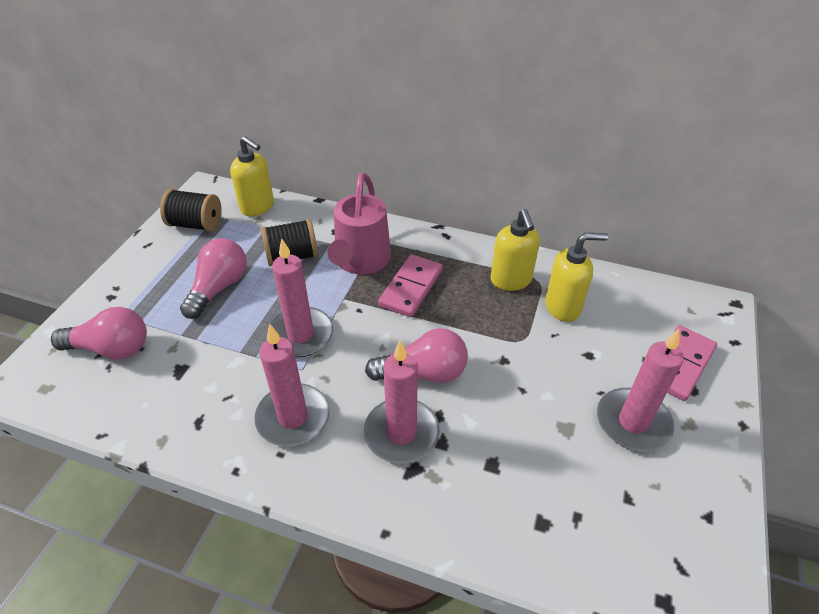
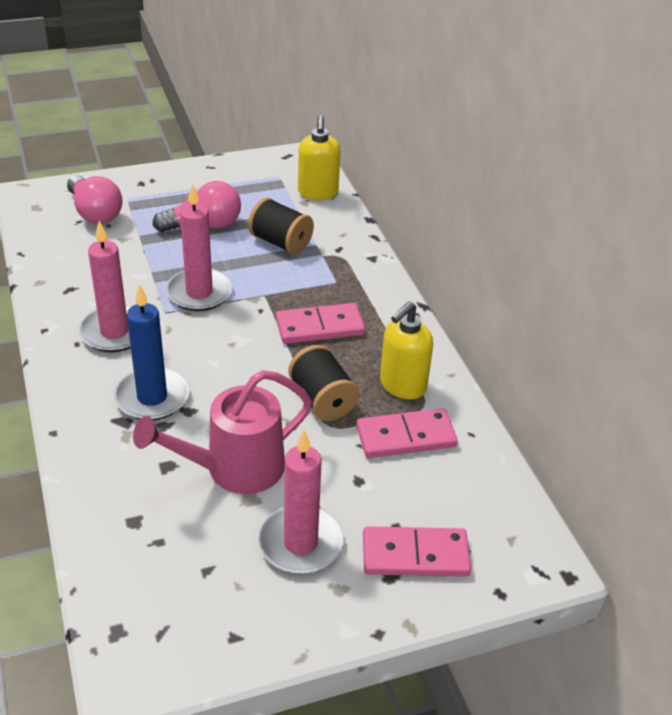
camera: 50 degrees right, 5 degrees down
black spool [160,189,222,232] -> black spool moved to [288,345,359,421]
pink watering can [328,173,391,275] -> pink watering can moved to [133,370,312,494]
pink candle [364,341,440,463] -> blue candle [114,284,190,421]
pink light bulb [365,328,468,383] -> none
yellow soap dispenser [545,233,608,322] -> pink domino [356,408,458,458]

